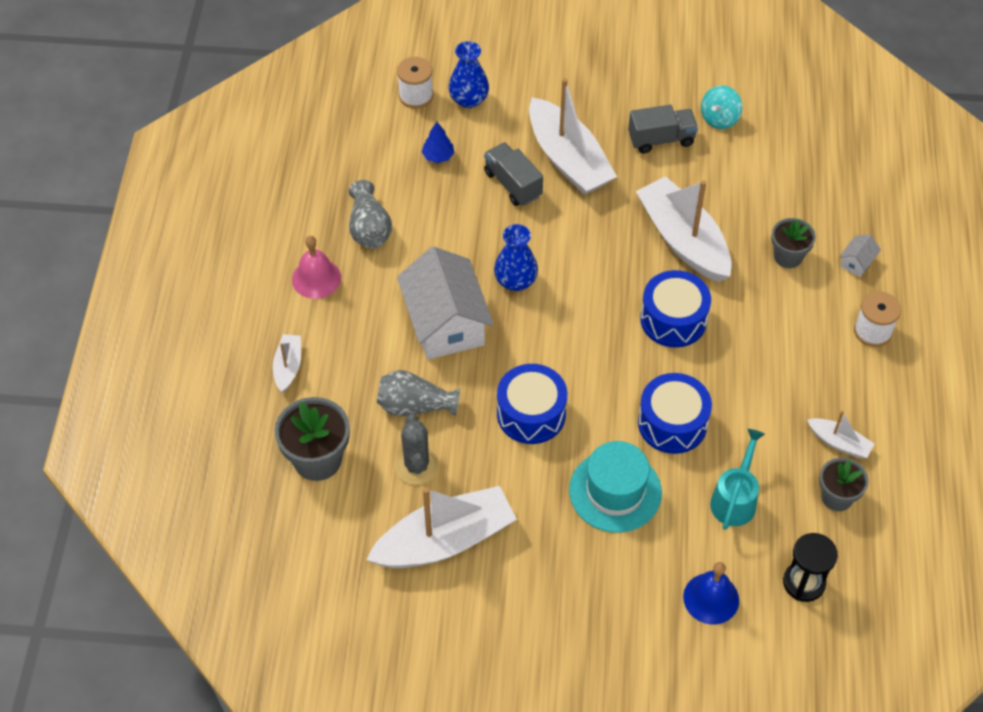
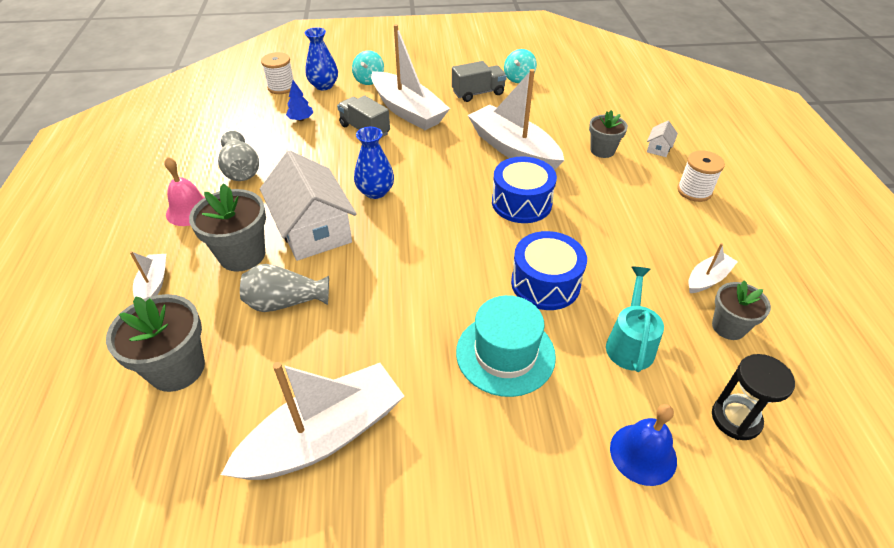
camera: 10 degrees left, 10 degrees down
grey cactus [395,414,439,485] -> none
blue drum [497,364,567,444] -> none
white boat [807,410,874,458] -> white boat turned 60 degrees counterclockwise [688,243,738,293]
none -> grey flower pot [189,183,266,272]
none -> turquoise spinning top [352,50,384,85]

